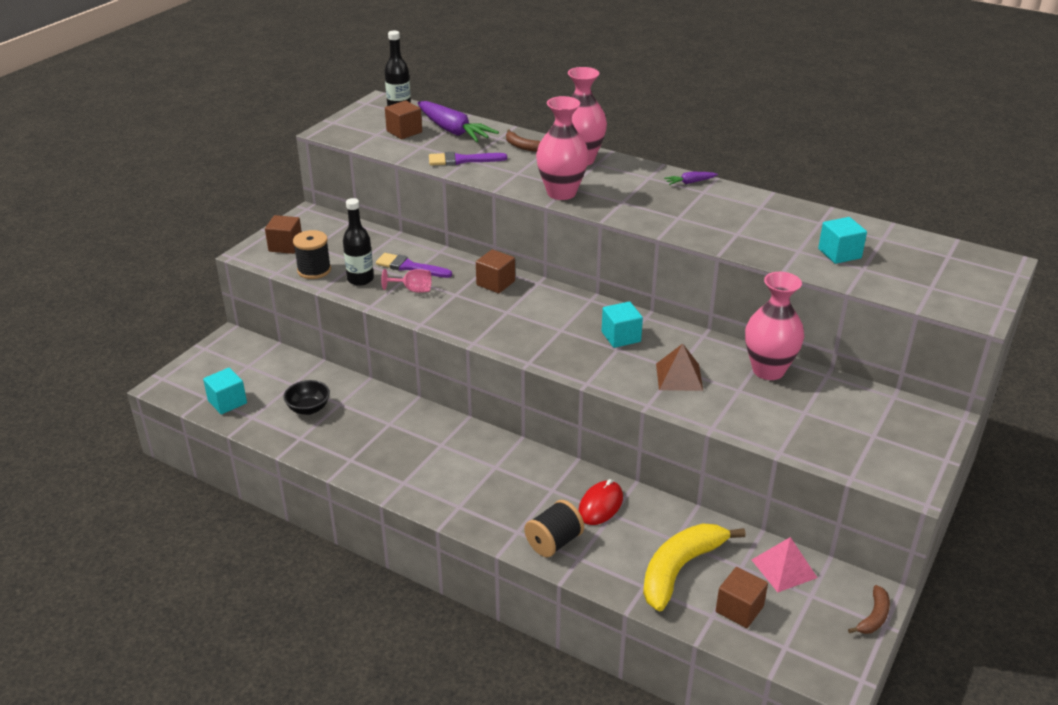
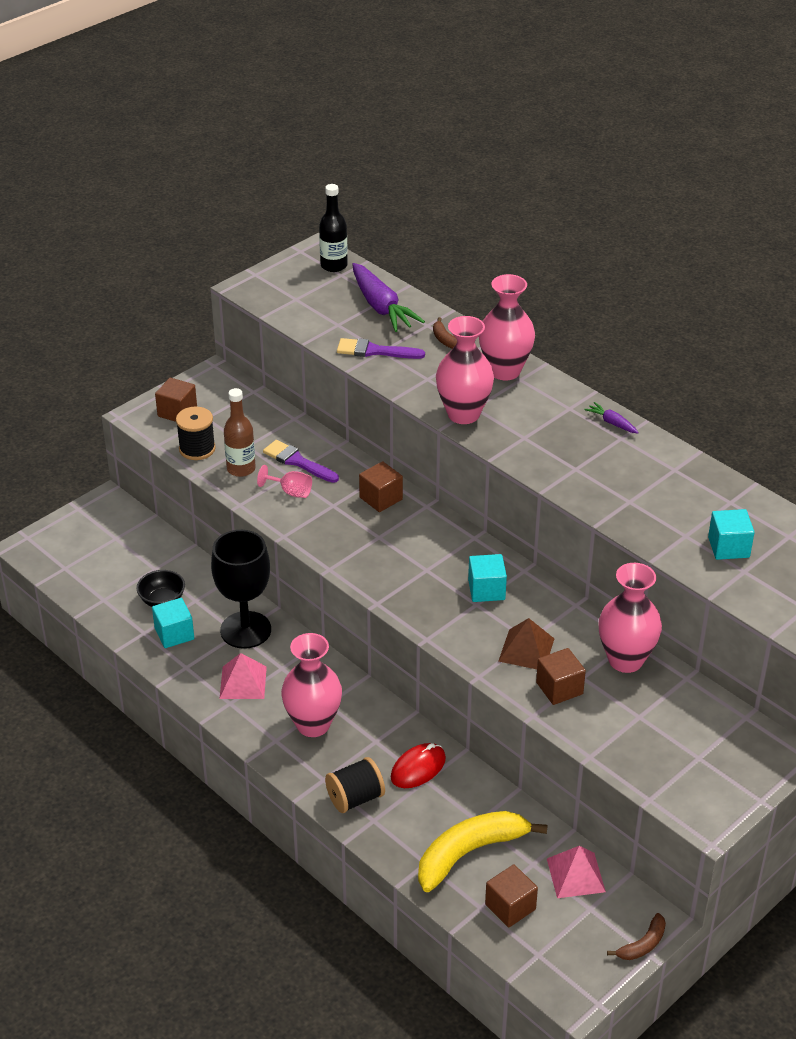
camera: 15 degrees right, 5 degrees up
turquoise cube [203,368,247,414] -> turquoise cube moved to [152,598,194,648]
black bottle [343,198,374,286] -> brown bottle [224,388,256,477]
brown cube [385,100,422,139] -> brown cube moved to [536,648,586,705]
purple carrot [664,172,718,185] -> purple carrot turned 45 degrees clockwise [584,402,639,433]
none -> black goblet [211,530,271,649]
none -> pink pyramid [220,653,267,699]
none -> pink vase [281,633,342,737]

